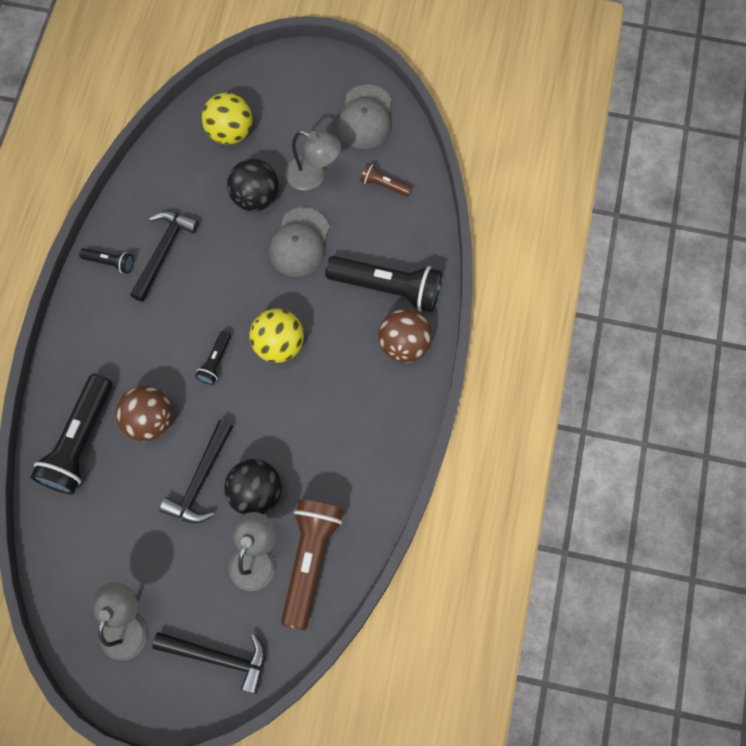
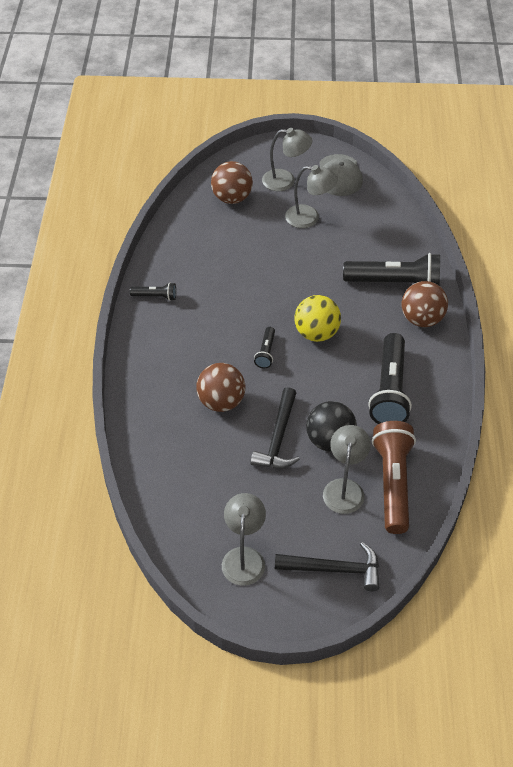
camera: 10 degrees left, 20 degrees down
black flashlight [31,374,112,494] -> black flashlight moved to [368,333,412,424]
black hammer [130,211,199,302] -> none
yellow ball [202,93,252,145] -> brown ball [211,161,253,204]
black ball [227,159,279,211] -> none
grey cap [269,207,330,277] -> none
brown flashlight [360,163,412,196] -> none
none -> grey lamp [262,128,312,191]

